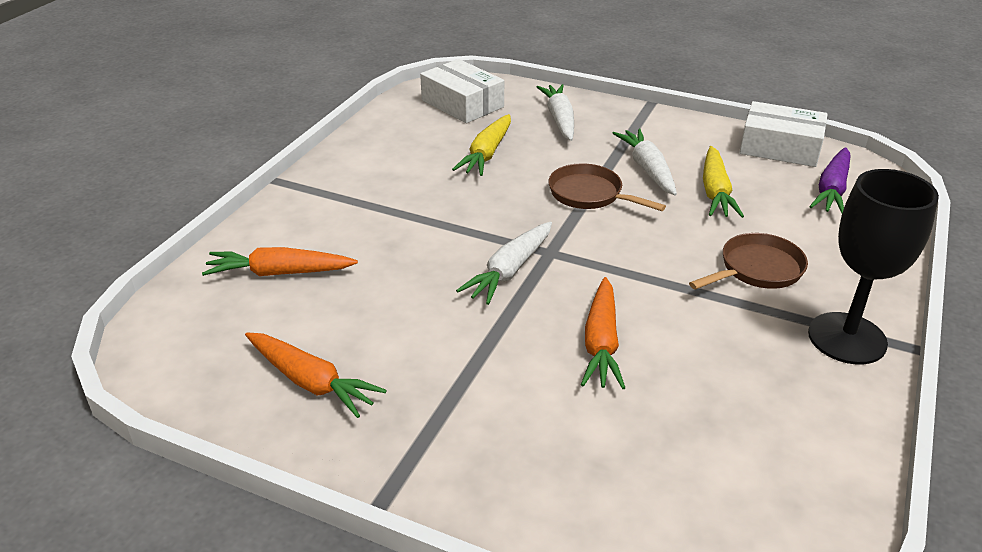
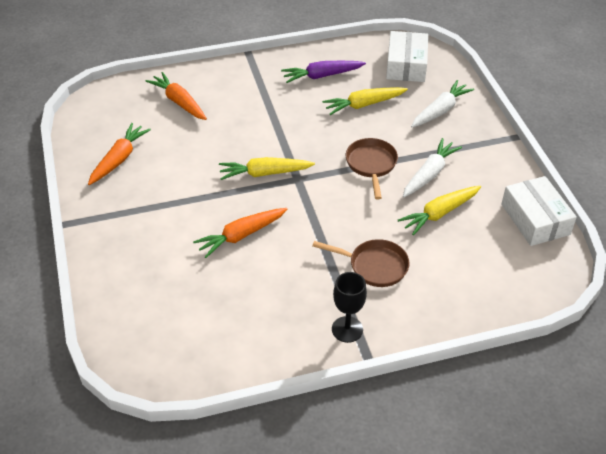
camera: 50 degrees right, 10 degrees up
orange carrot [245,332,387,418] -> orange carrot turned 150 degrees counterclockwise [88,123,151,185]
white carrot [456,221,552,305] -> yellow carrot [219,157,315,180]
black goblet [808,169,939,364] -> black goblet [332,272,367,343], size x0.61
purple carrot [809,147,850,213] -> purple carrot moved to [281,61,366,83]

